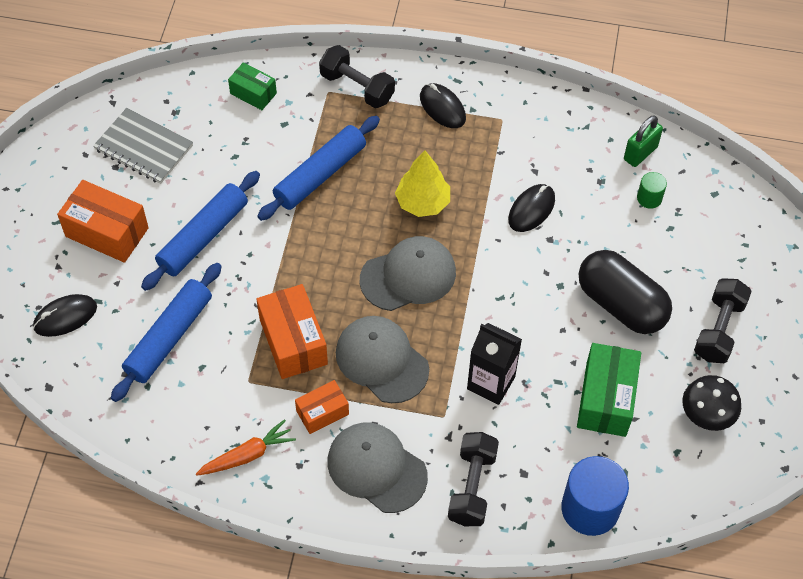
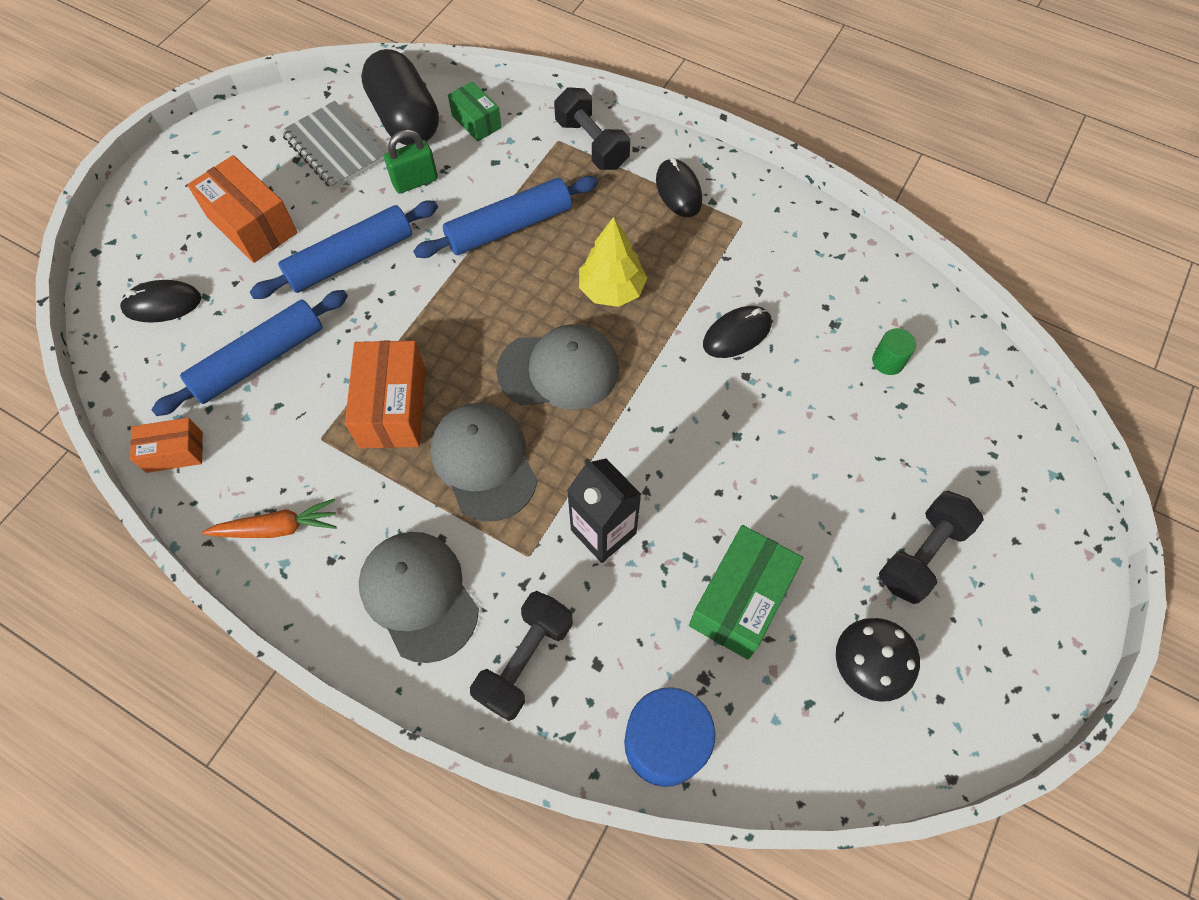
camera: 20 degrees right, 5 degrees up
orange box [295,380,349,434] -> orange box moved to [130,418,203,473]
black capsule [579,250,672,334] -> black capsule moved to [361,49,439,145]
green padlock [624,115,663,167] -> green padlock moved to [384,129,438,194]

